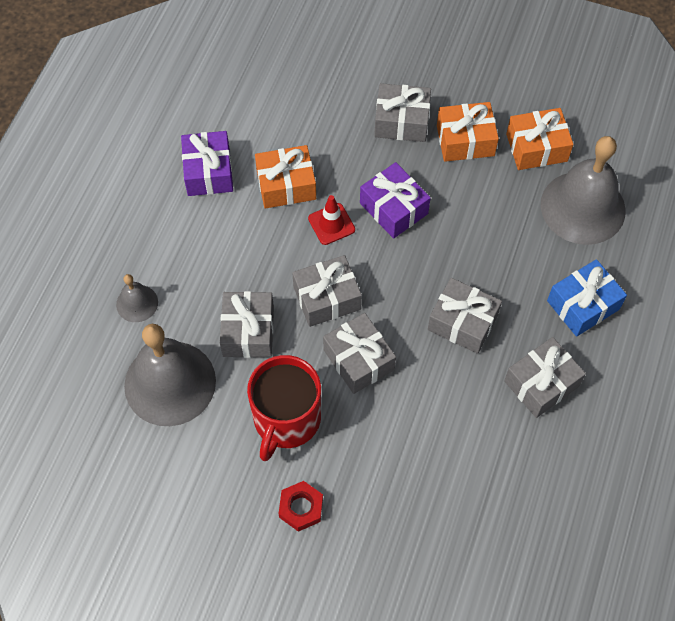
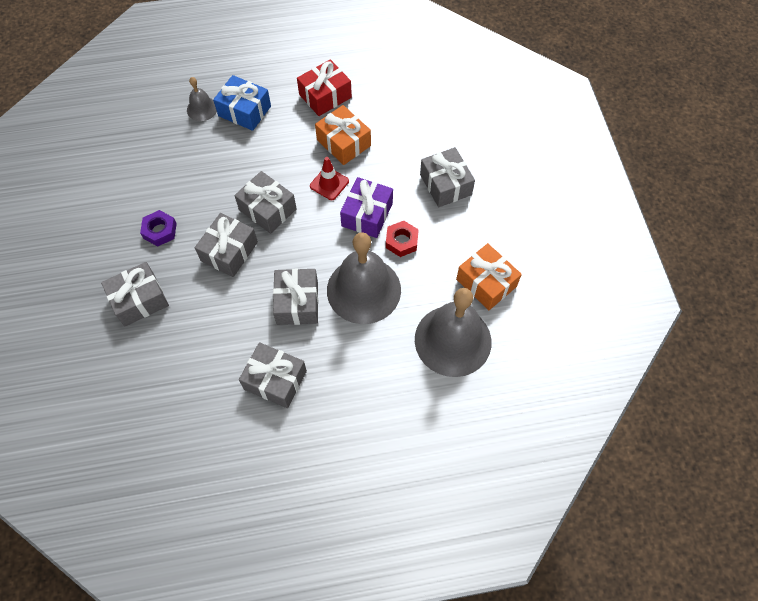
camera: 60 degrees right, 0 degrees up
grey bell [124,324,216,426] -> grey bell moved to [327,232,401,324]
purple gift [181,131,233,196] -> red gift [297,59,352,116]
grey gift [220,291,274,358] -> grey gift moved to [101,262,169,326]
red mug [247,355,321,461] -> purple nut [140,210,177,246]
red nut [279,481,323,532] -> red nut moved to [386,221,419,257]
orange gift [437,102,499,162] -> none
blue gift [547,259,627,337] -> blue gift moved to [213,75,271,131]

